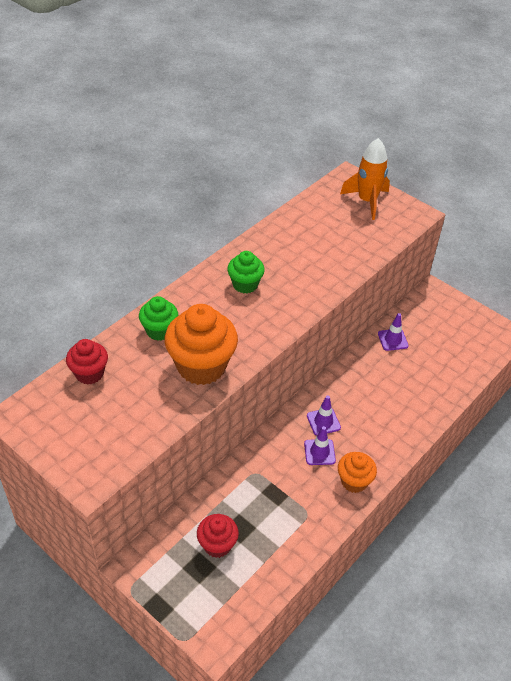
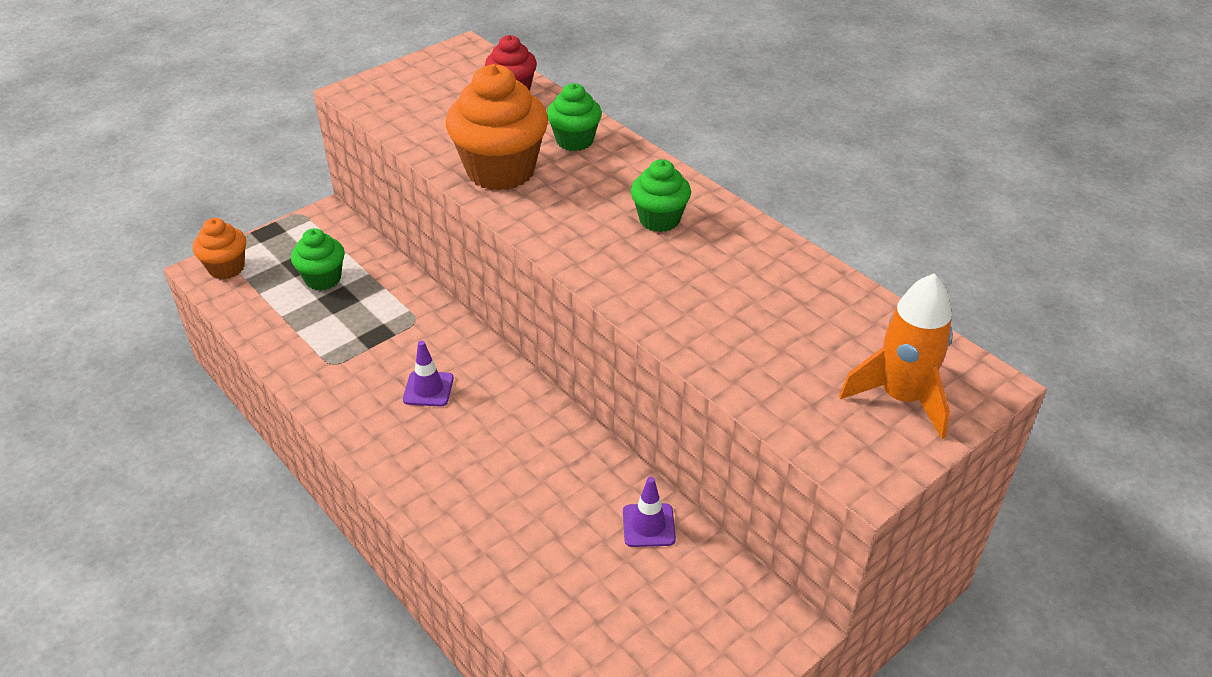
camera: 100 degrees right, 5 degrees down
red cupcake [197,514,239,558] -> green cupcake [291,228,344,290]
purple traffic cone [307,395,341,435] -> none
orange cupcake [338,452,377,493] -> orange cupcake moved to [193,218,246,279]

